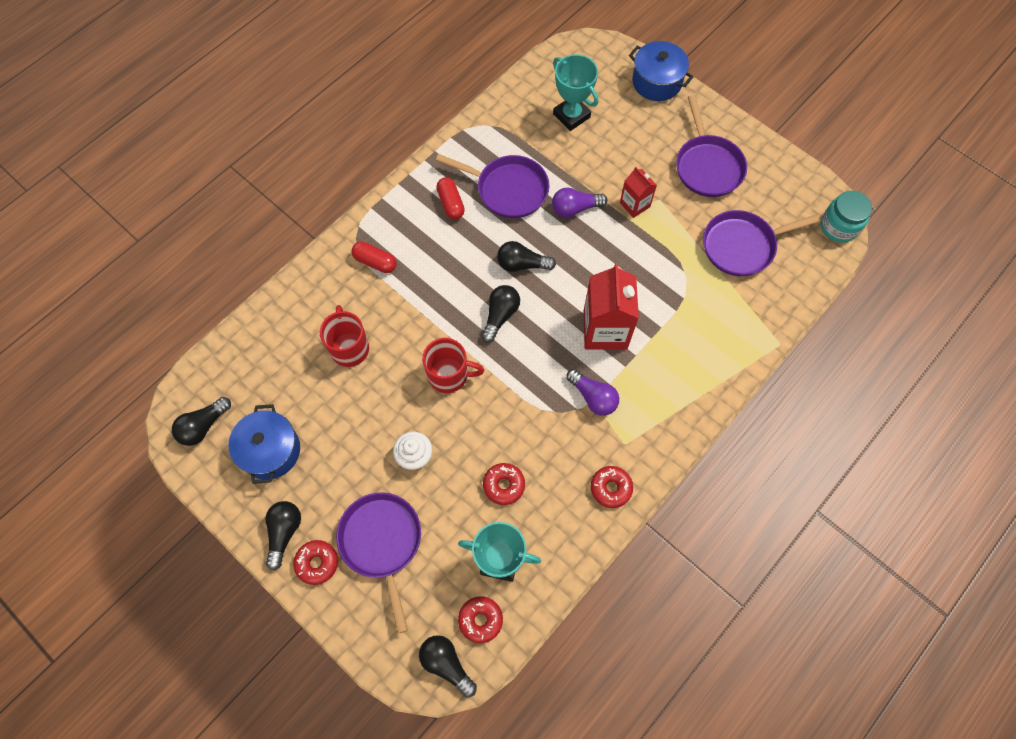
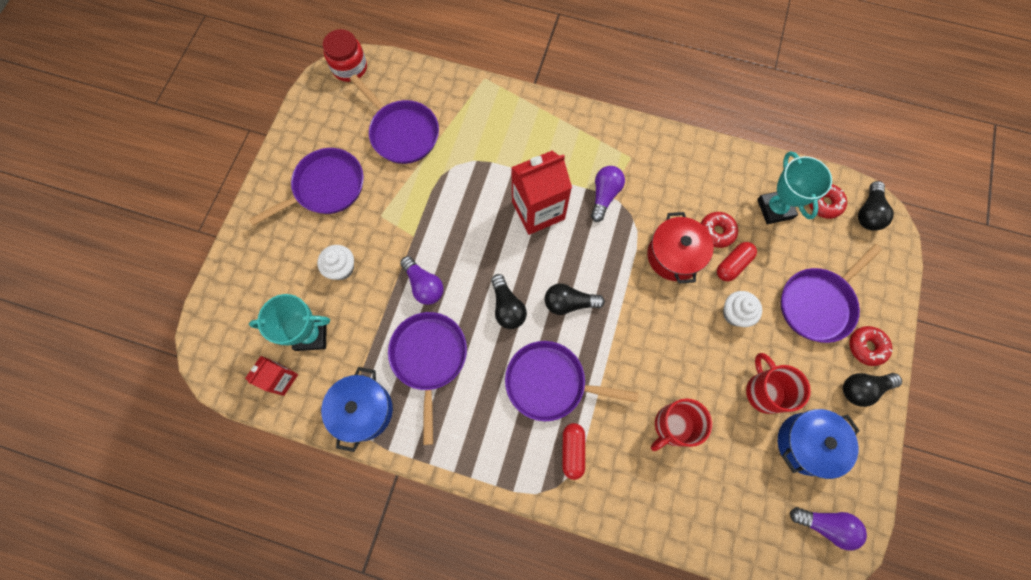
camera: 115 degrees left, 5 degrees up
black light bulb [172,397,231,446] -> purple light bulb [790,507,867,550]
red mug [422,338,484,393] -> red mug moved to [746,353,811,414]
red capsule [436,177,465,220] -> red capsule moved to [717,242,757,281]
turquoise trophy [553,54,598,131] -> turquoise trophy turned 60 degrees clockwise [249,294,330,351]
red donut [591,466,633,508] -> none
red carton [620,167,657,218] -> red carton moved to [245,356,298,396]
blue pot [629,41,693,101] -> blue pot moved to [321,367,393,452]
turquoise jar [821,191,872,243] -> red jar [323,29,367,82]
none -> white cupcake [317,245,354,280]
none -> purple pan [505,341,639,421]
none -> red pot [647,212,714,284]

